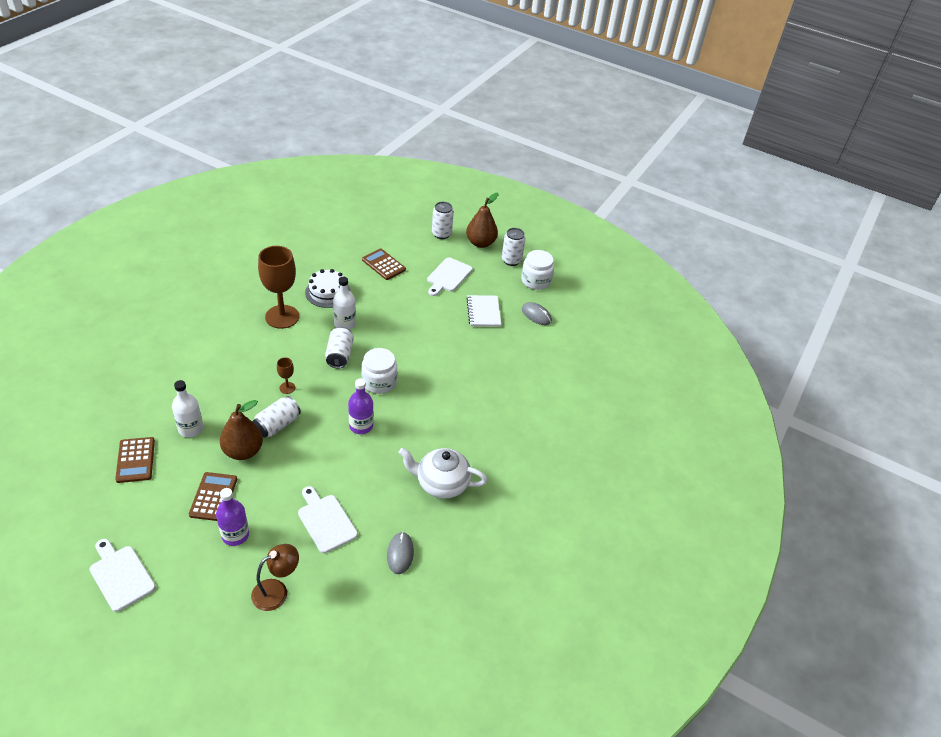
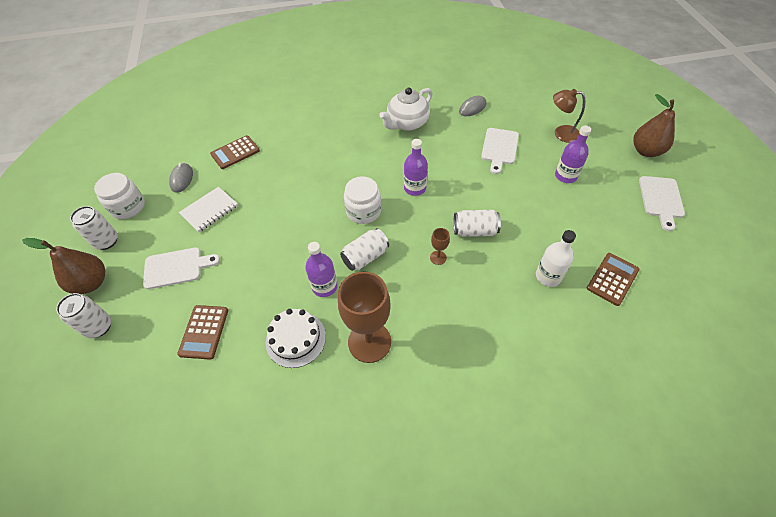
camera: 125 degrees left, 10 degrees up
brown calculator [189,472,237,521] -> brown calculator moved to [210,135,260,169]
brown pear [220,400,263,460] -> brown pear moved to [633,94,675,157]
white bottle [333,277,356,329] -> purple bottle [305,242,338,297]
white teapot [398,448,487,499] -> white teapot turned 75 degrees clockwise [379,88,433,131]

